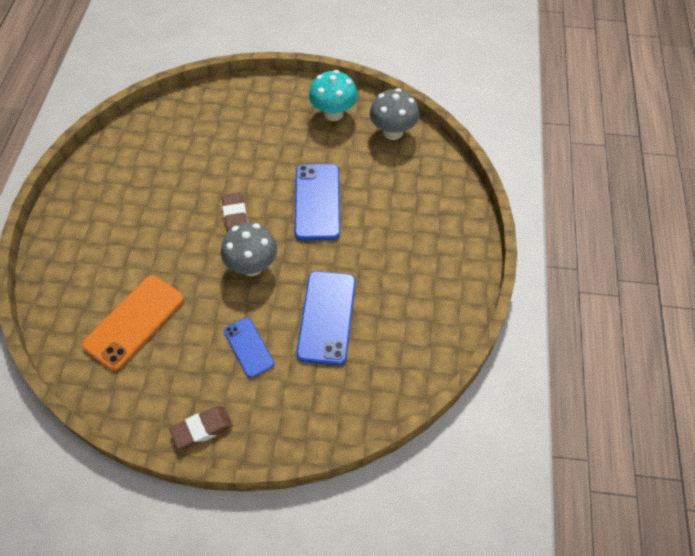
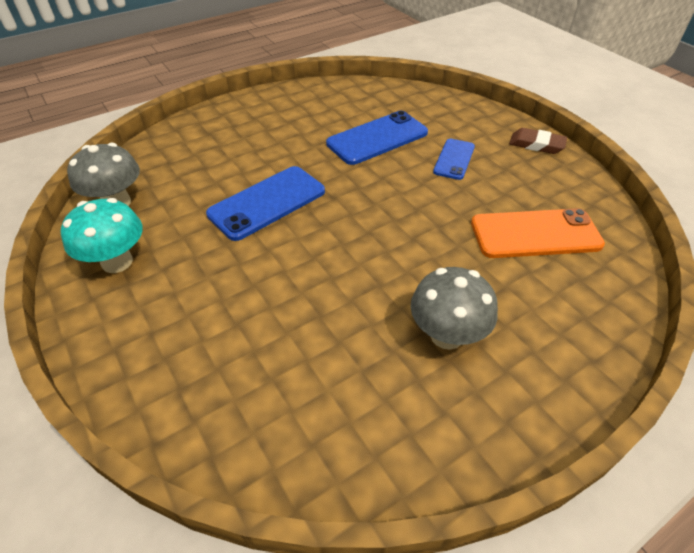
camera: 130 degrees left, 10 degrees down
grey mushroom [221,222,277,276] -> grey mushroom moved to [411,267,498,349]
brown eraser [222,192,248,232] -> none

